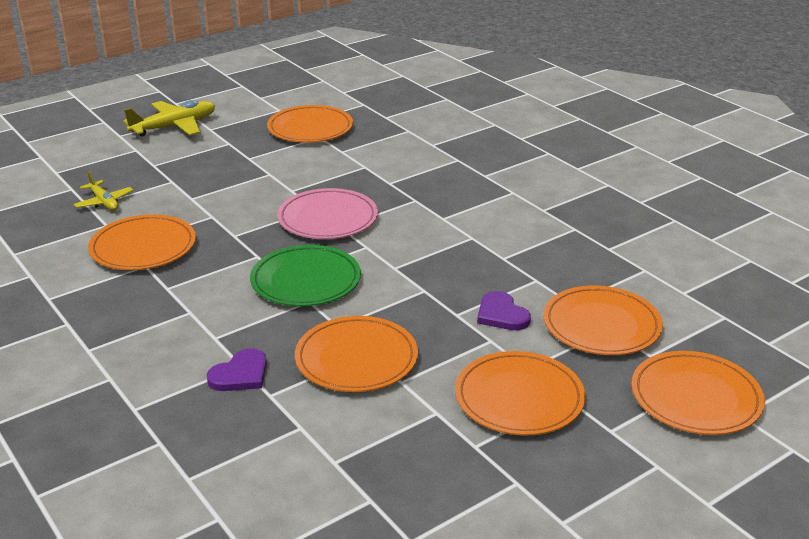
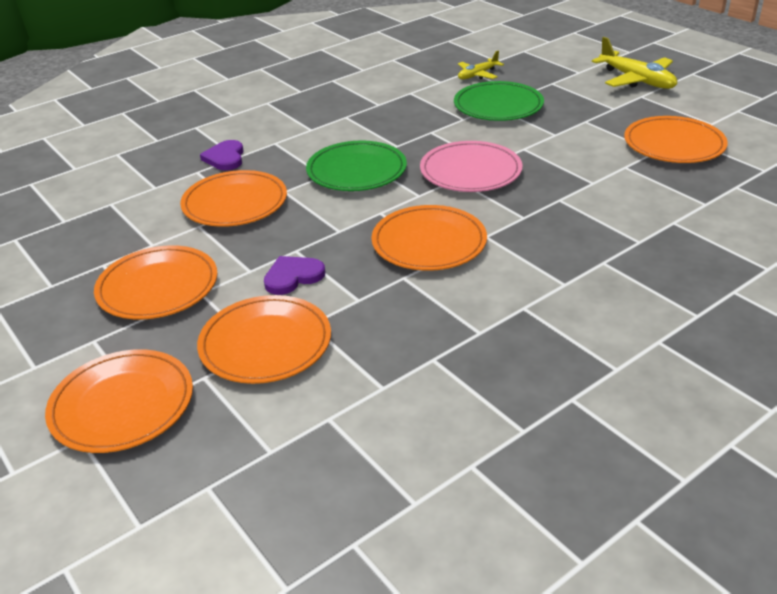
camera: 90 degrees right, 5 degrees up
orange plate [88,214,196,270] -> orange plate moved to [371,205,487,271]
purple heart [207,348,267,391] -> purple heart turned 45 degrees clockwise [200,140,244,170]
none -> green plate [454,81,544,121]

